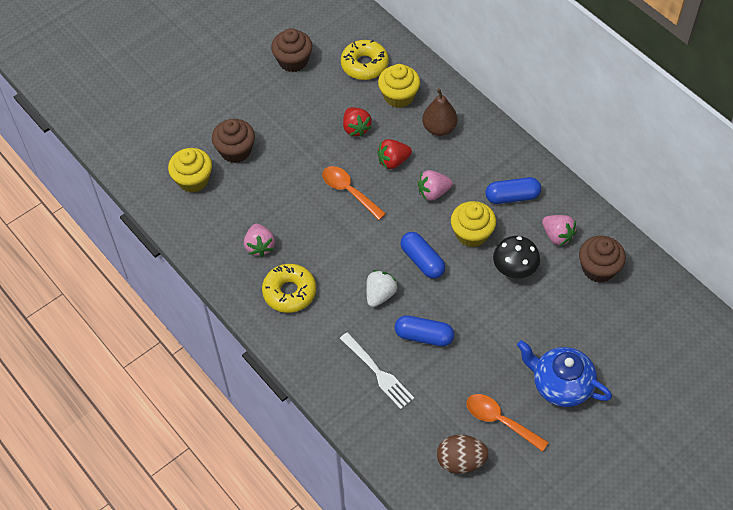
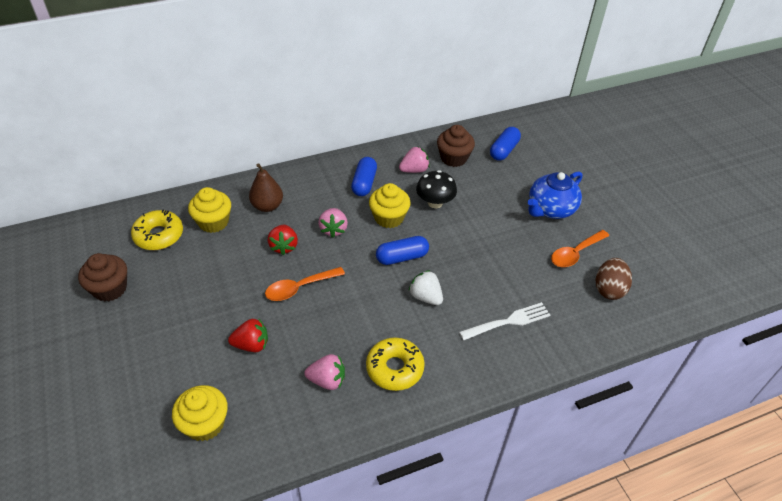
camera: 75 degrees left, 10 degrees down
brown cupcake [212,119,255,163] -> none
red strawberry [343,107,372,137] -> red strawberry moved to [228,318,268,352]
blue capsule [395,315,454,346] -> blue capsule moved to [490,127,521,161]

